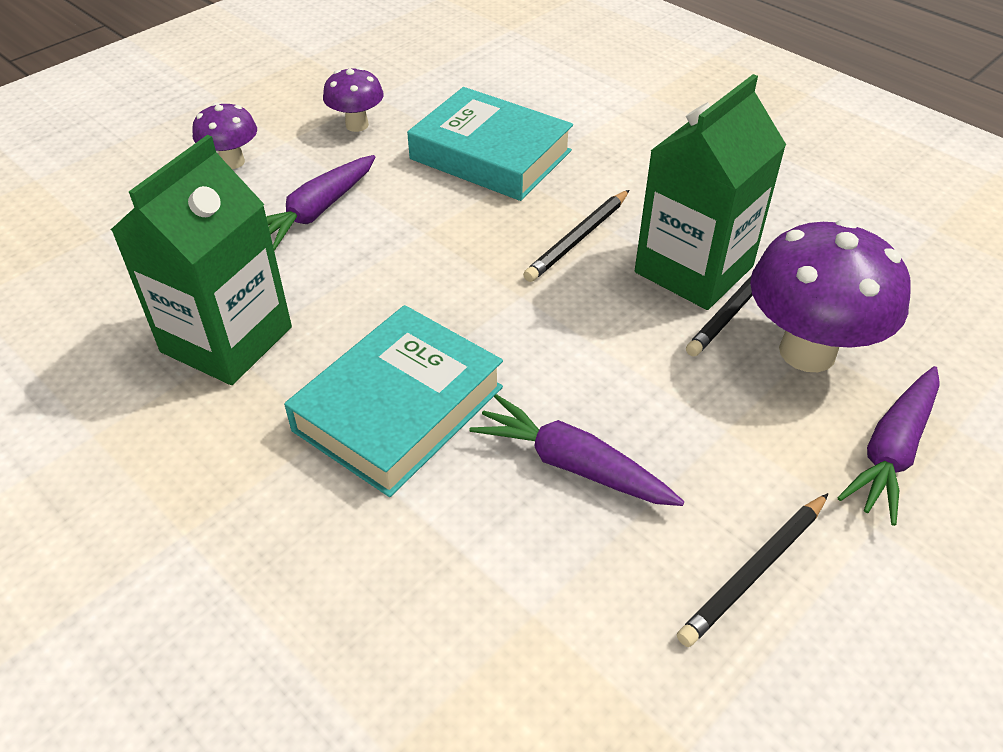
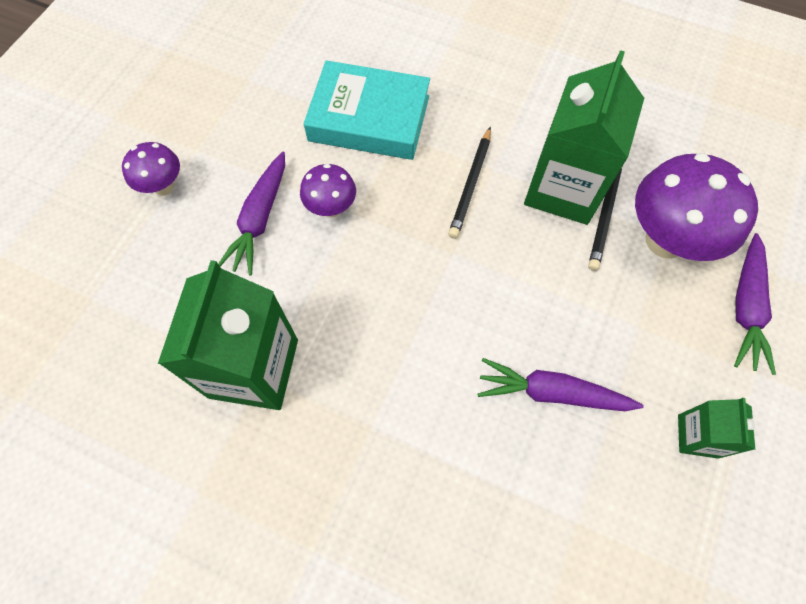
camera: 20 degrees left, 20 degrees up
turquoise book [284,305,503,497] -> none
purple mushroom [323,67,384,132] -> purple mushroom moved to [300,164,356,218]
black pencil [677,493,828,647] -> green carton [678,398,755,459]

